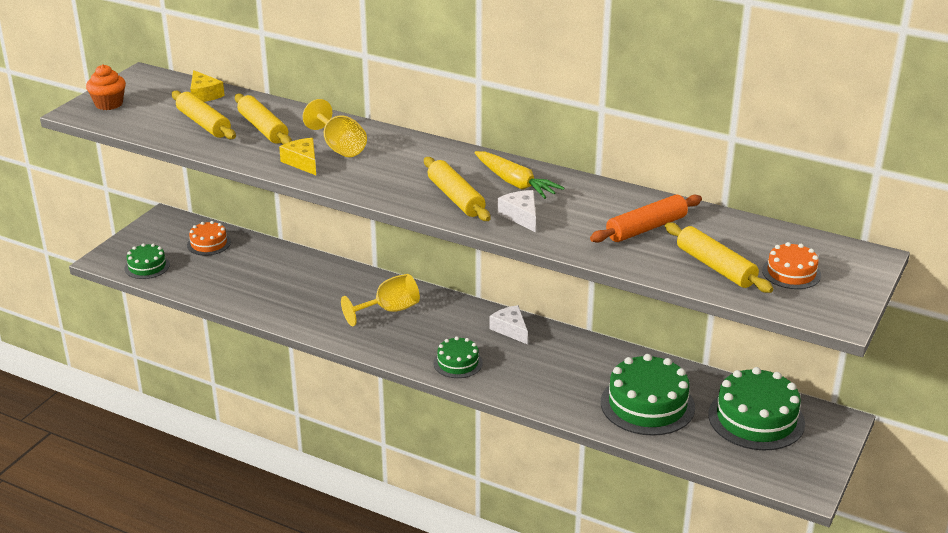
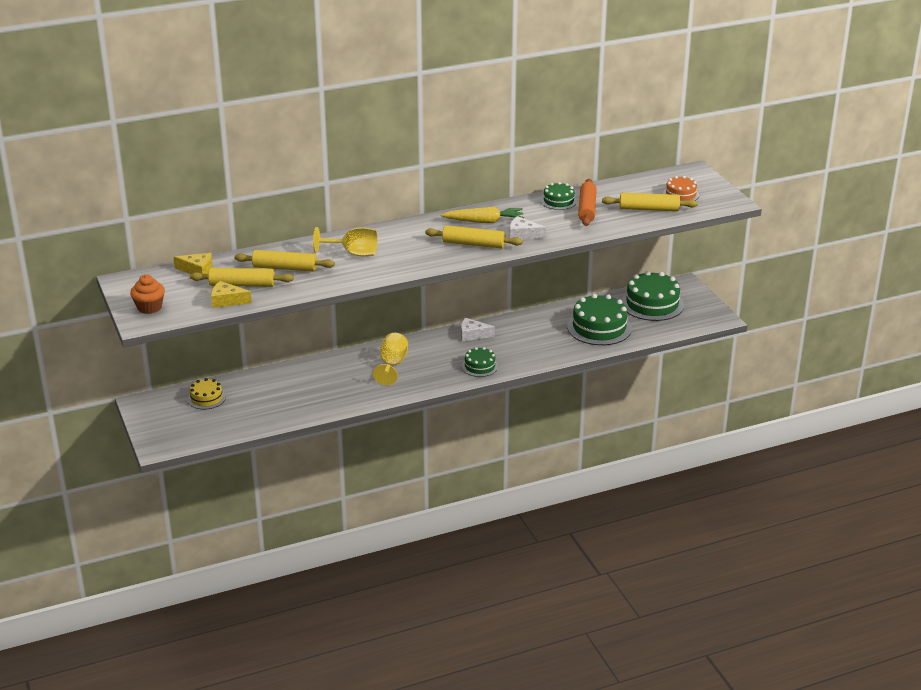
camera: 50 degrees left, 0 degrees up
green cake [125,243,170,279] -> green cake moved to [540,182,577,210]
orange cake [187,221,231,255] -> yellow cake [188,378,226,409]
yellow cheese [279,138,316,175] -> yellow cheese moved to [211,281,252,308]

